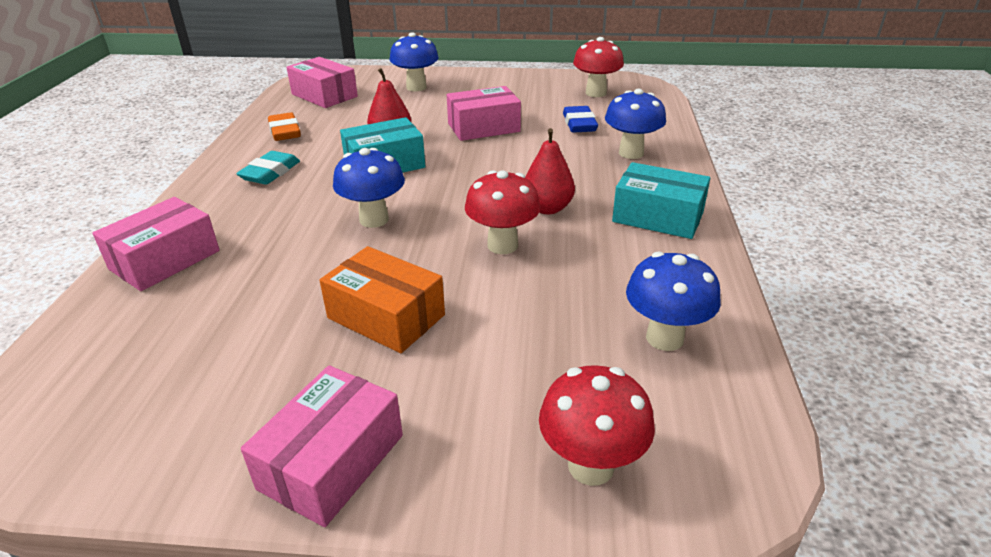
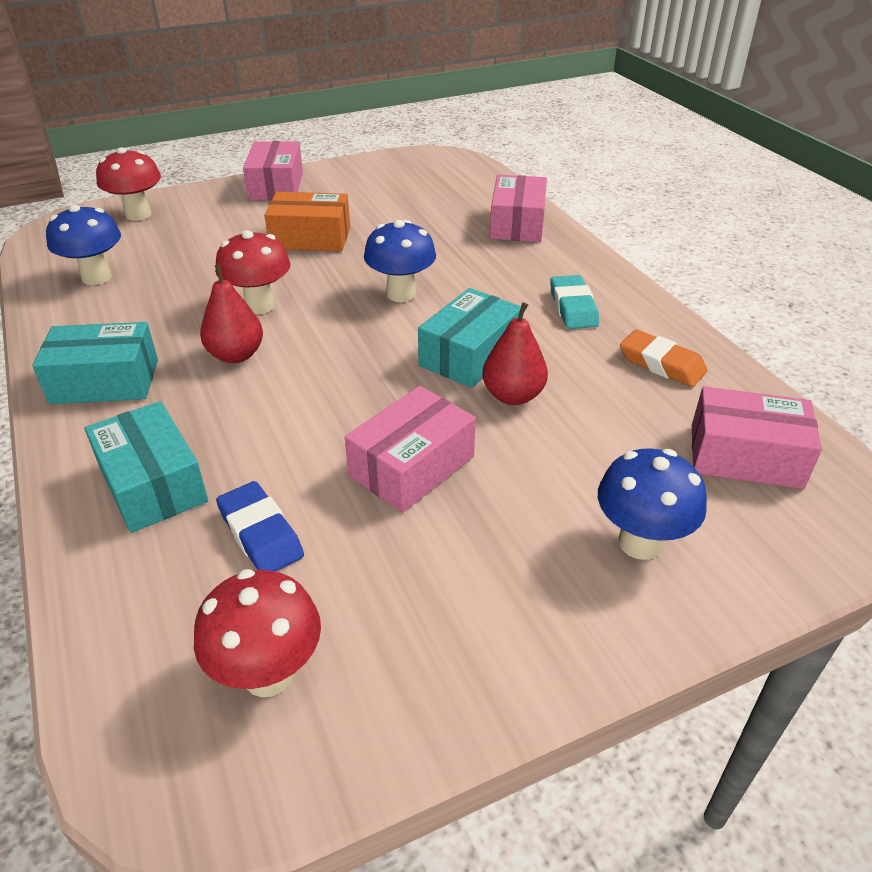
camera: 150 degrees right, 5 degrees up
blue mushroom [605,89,666,159] -> turquoise box [85,401,208,533]

